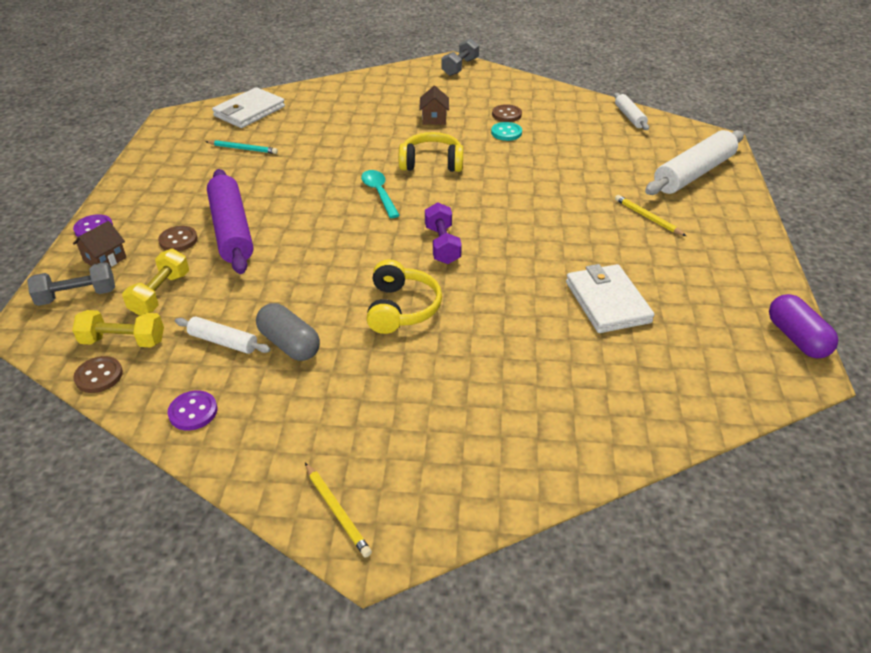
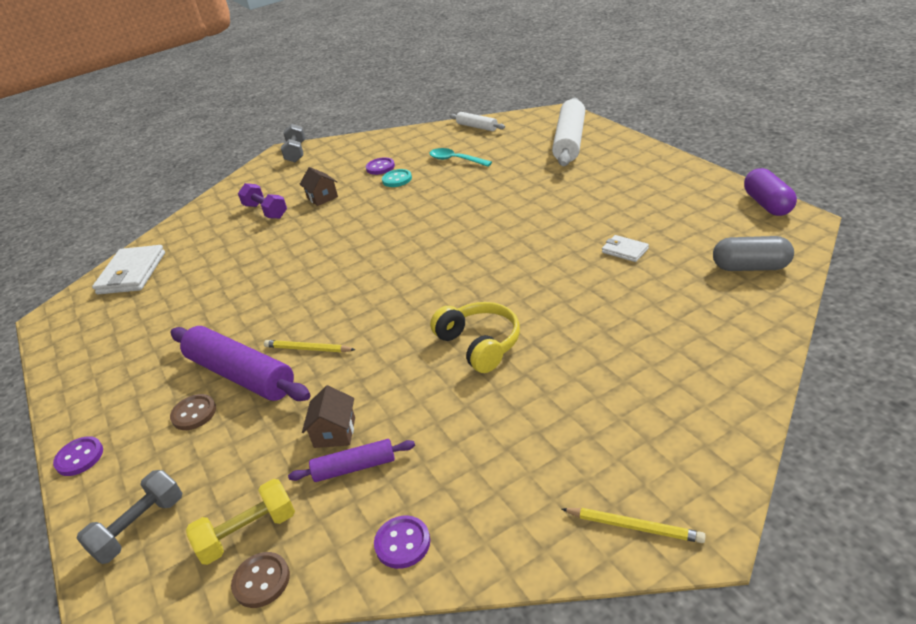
camera: 30 degrees left, 5 degrees down
brown house [73,221,127,267] -> brown house moved to [302,385,355,448]
yellow dumbbell [122,249,189,316] -> none
white rolling pin [175,317,271,354] -> purple rolling pin [288,439,415,482]
turquoise pencil [205,140,278,154] -> none
grey capsule [256,303,320,361] -> grey capsule moved to [713,236,794,271]
turquoise spoon [361,170,400,218] -> turquoise spoon moved to [429,148,492,167]
yellow headphones [399,132,463,172] -> none
purple dumbbell [425,202,462,264] -> purple dumbbell moved to [238,183,287,219]
brown button [492,104,522,122] -> purple button [366,158,395,175]
white wallet [566,264,655,333] -> white wallet [602,235,649,262], size x0.50
yellow pencil [615,195,686,236] -> yellow pencil moved to [264,340,356,352]
purple capsule [769,294,838,358] -> purple capsule turned 45 degrees clockwise [744,168,797,216]

